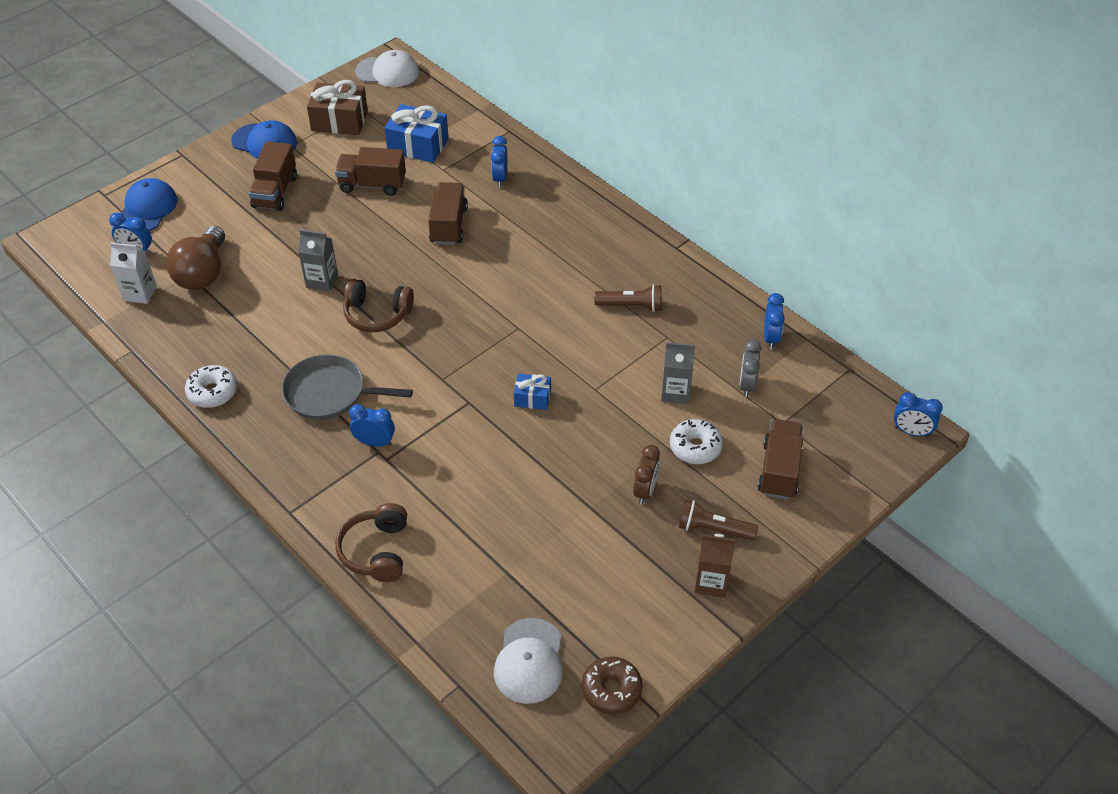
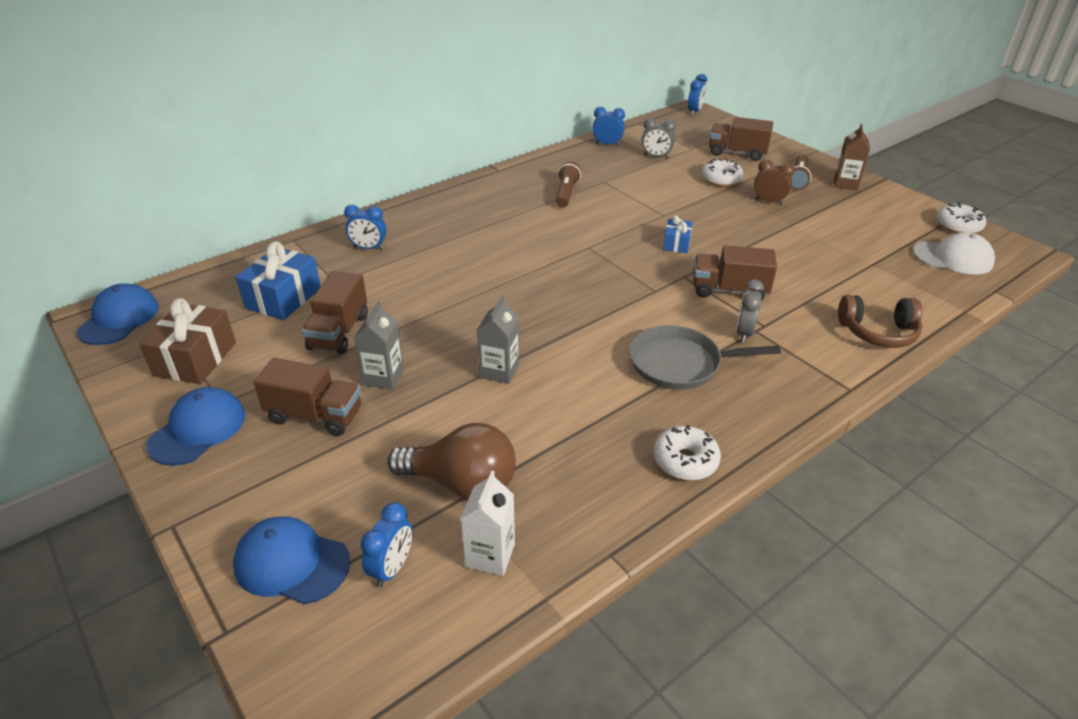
camera: 85 degrees left, 10 degrees down
grey pan [282,354,413,420] -> grey pan turned 75 degrees clockwise [629,325,781,390]
brown headphones [343,279,414,332] -> none
blue clock [349,404,395,447] -> grey clock [736,279,764,342]
white cap [355,50,419,87] -> blue cap [77,283,159,345]
brown truck [428,182,468,245] -> brown truck moved to [693,245,777,300]
brown donut [582,657,643,714] -> white donut [936,202,986,233]
grey carton [661,343,695,404] -> grey carton moved to [354,301,404,390]

